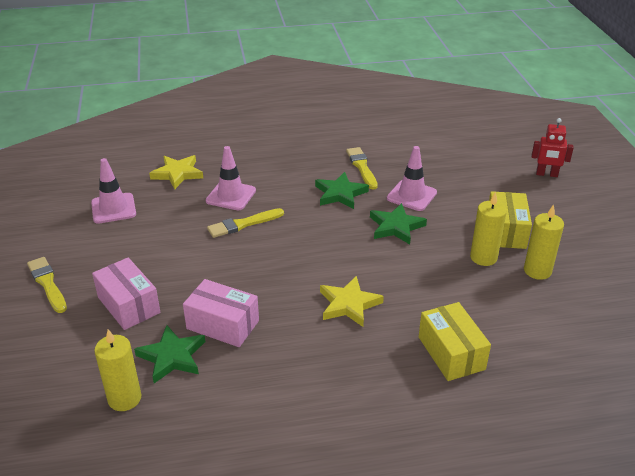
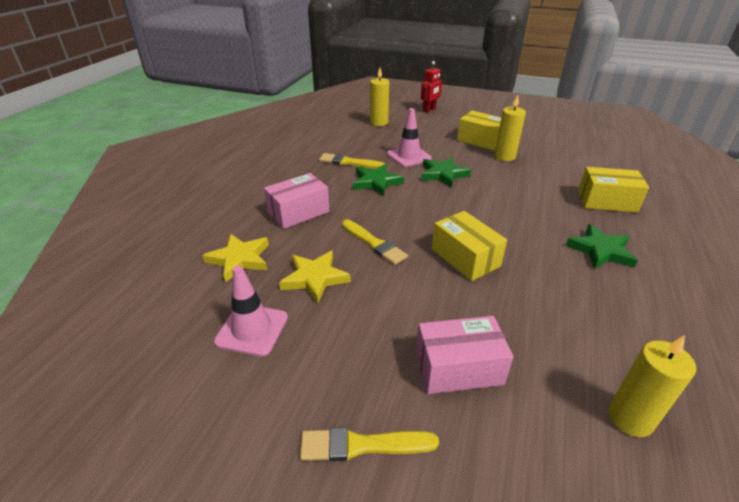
camera: 60 degrees left, 0 degrees up
green star [134,325,205,383] -> green star moved to [566,224,638,269]
pink box [183,279,259,347] -> pink box moved to [264,173,330,229]
pink traffic cone [206,146,256,210] -> none
yellow brush [207,208,284,238] -> yellow brush turned 45 degrees counterclockwise [342,219,408,265]
yellow star [320,276,384,327] -> yellow star moved to [279,251,351,303]
yellow candle [524,204,564,280] -> yellow candle moved to [370,68,389,126]
none -> yellow box [432,211,507,281]

